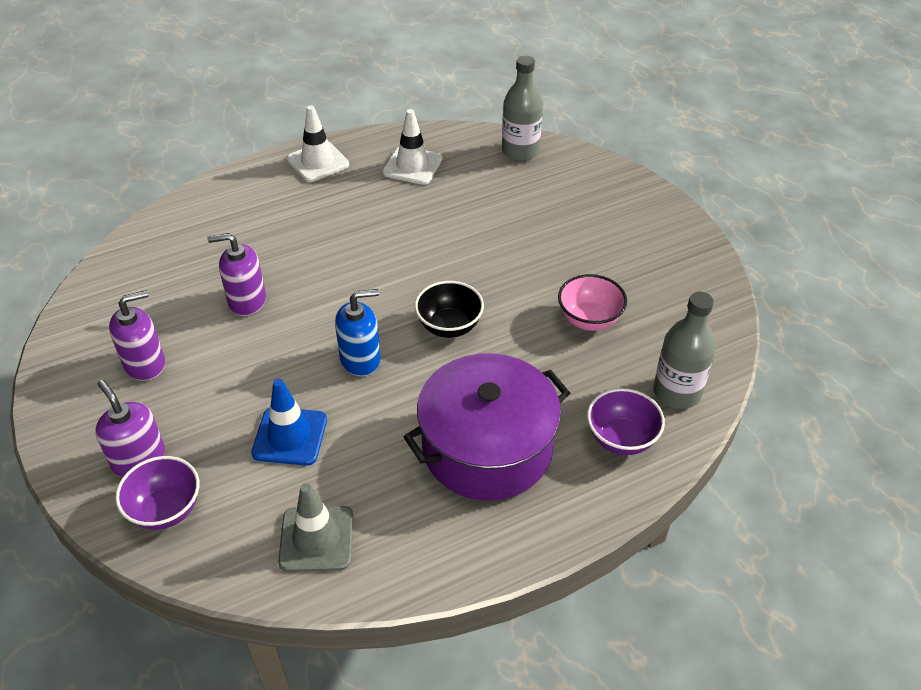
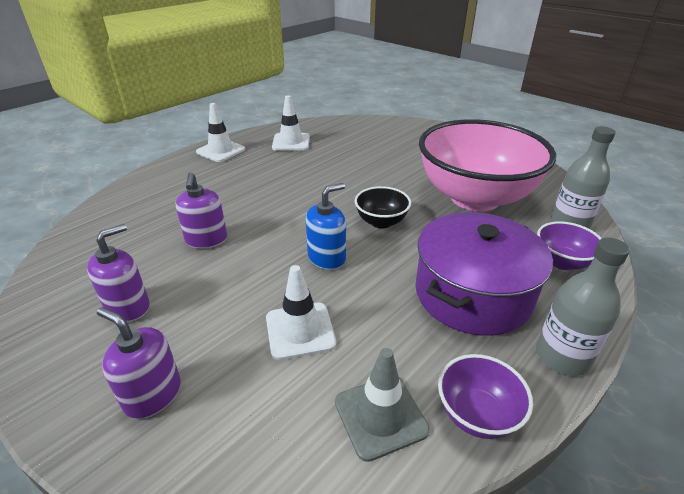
camera: 20 degrees left, 10 degrees down
purple bowl [115,456,199,530] -> purple bowl moved to [438,354,533,439]
purple soap dispenser [207,233,266,316] -> purple soap dispenser turned 75 degrees counterclockwise [176,173,227,249]
blue traffic cone [251,379,327,466] -> white traffic cone [266,265,336,360]
grey bottle [502,56,543,161] -> grey bottle moved to [536,238,630,376]
pink bowl [558,274,627,331] -> pink bowl [419,119,556,211], size x2.42

